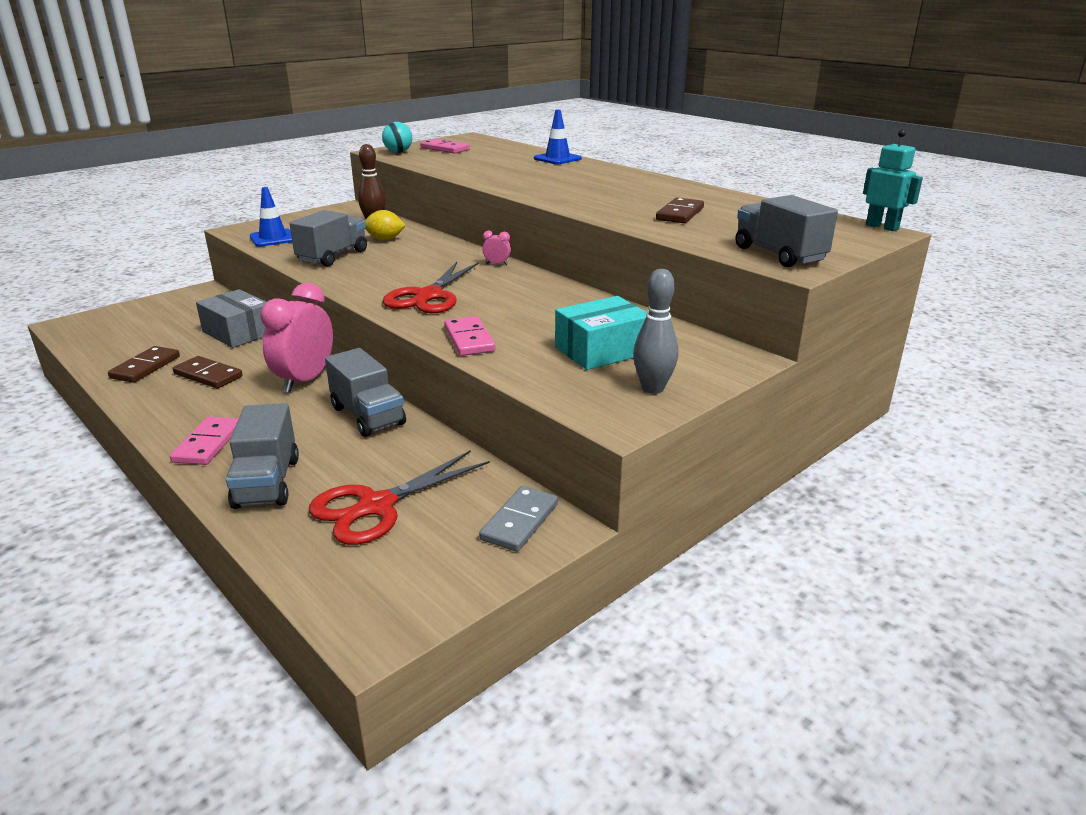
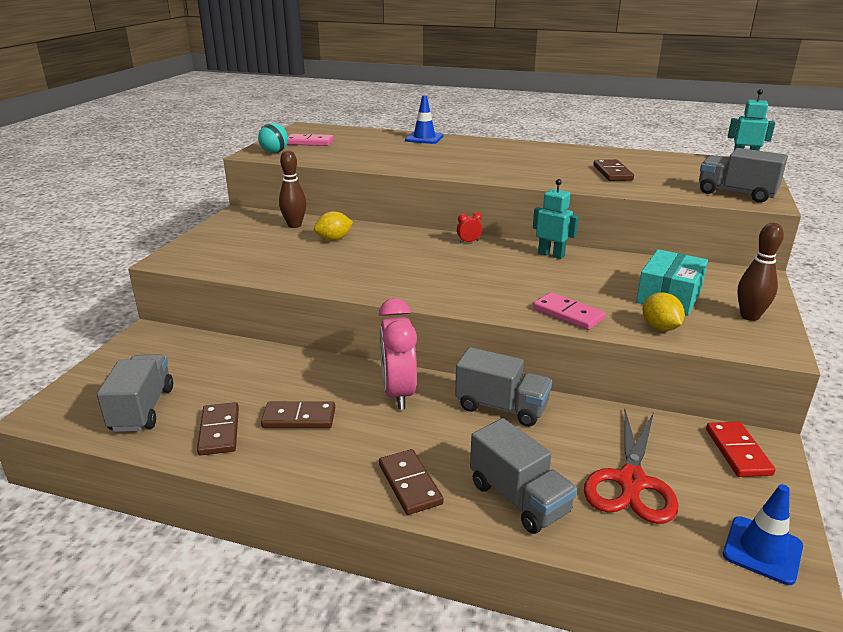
camera: 30 degrees left, 0 degrees up
pink domino [170,417,239,465] -> brown domino [379,449,443,515]
grey box [196,289,266,348] -> none
blue traffic cone [250,187,292,247] -> blue traffic cone moved to [723,484,803,585]
grey truck [290,210,367,267] -> grey truck moved to [97,354,173,432]
red scissors [382,262,479,313] -> none
grey domino [479,486,558,552] -> red domino [706,422,776,477]
pink clock [482,231,511,265] -> red clock [457,212,482,243]
grey bowling pin [633,269,678,394] -> brown bowling pin [737,223,784,321]
none -> turquoise robot [533,179,579,259]
none -> yellow lemon [642,292,685,331]

